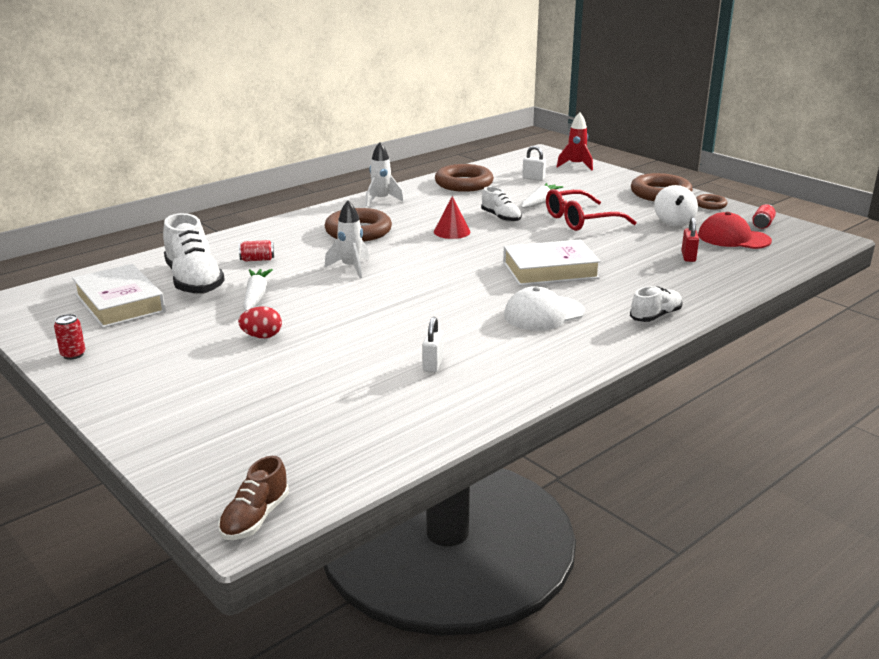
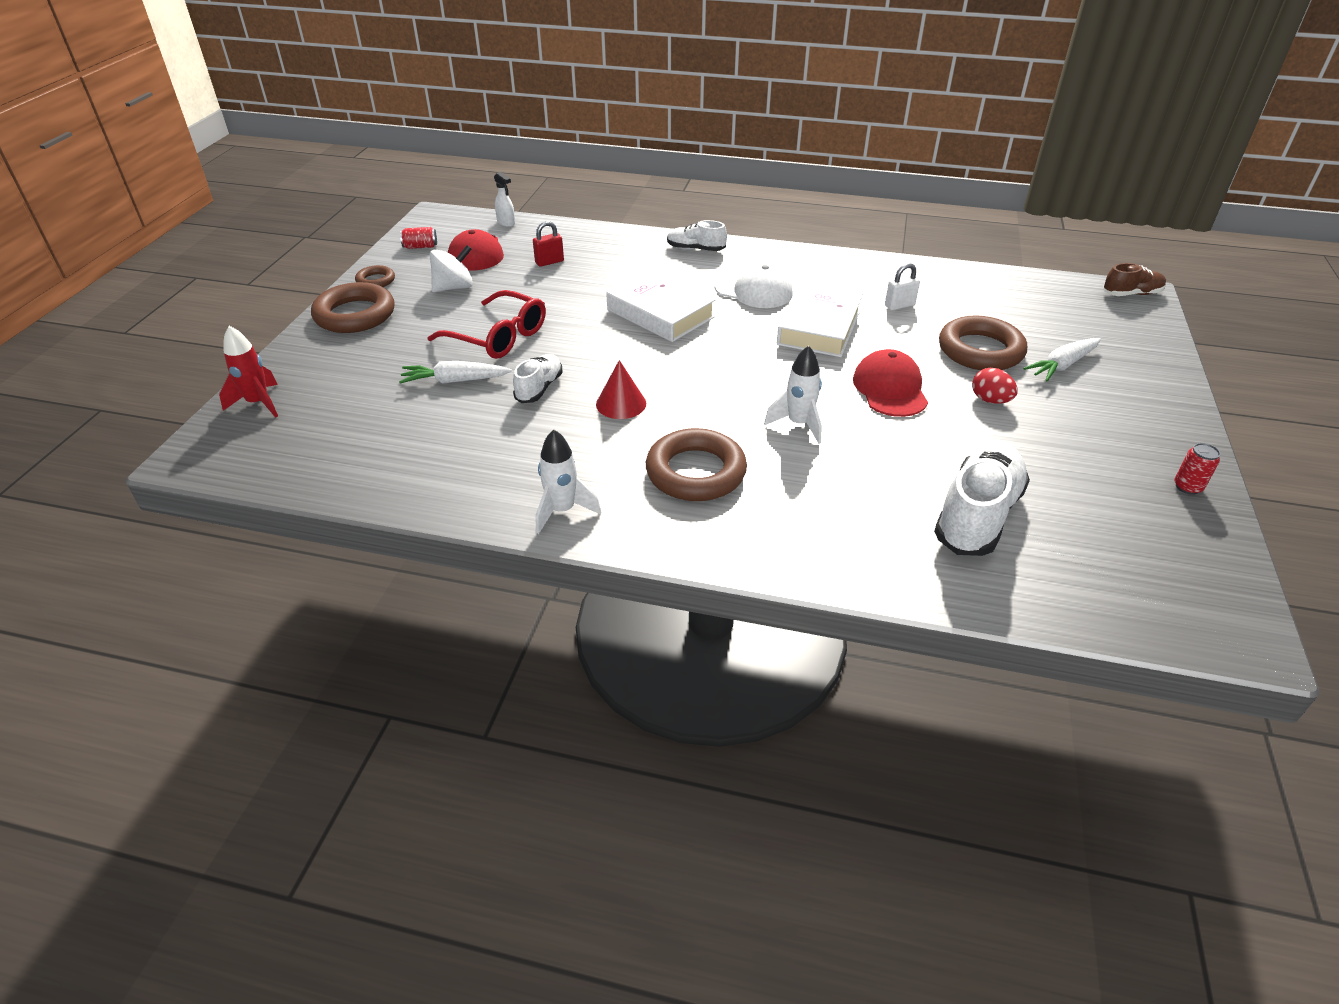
camera: 125 degrees left, 15 degrees up
white book [72,264,166,328] -> white book moved to [777,283,863,357]
red can [239,240,274,261] -> none
white carrot [243,269,273,311] -> white carrot moved to [1024,338,1101,381]
brown ring [435,164,494,192] -> brown ring moved to [939,315,1027,370]
white padlock [522,146,546,181] -> none
none -> white spray bottle [494,172,515,227]
none -> red cap [853,349,928,417]

